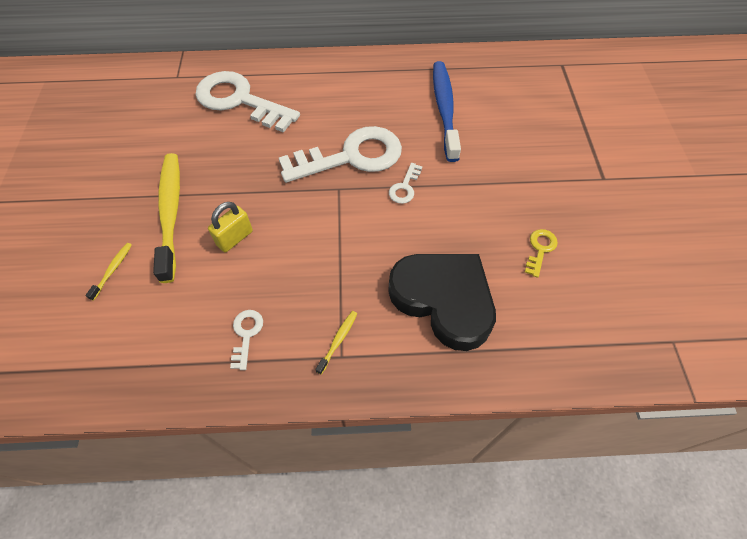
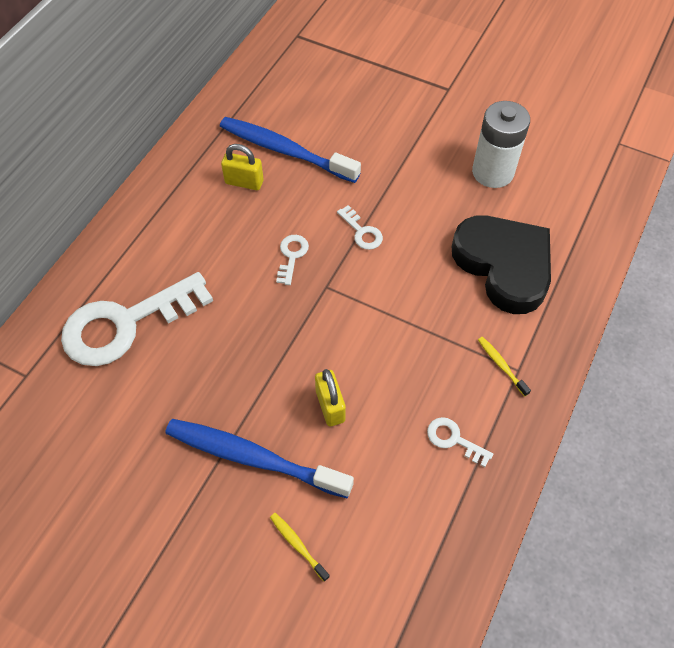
camera: 60 degrees left, 0 degrees up
yellow toothbrush [153,153,180,283] -> blue toothbrush [165,419,354,498]
white key [279,126,402,183] -> white key [276,235,309,285], size x0.42
black heart [388,254,496,351] -> black heart turned 75 degrees clockwise [452,215,551,314]
yellow key [525,229,558,278] -> white battery [472,101,530,188]
none -> yellow padlock [221,144,264,190]

